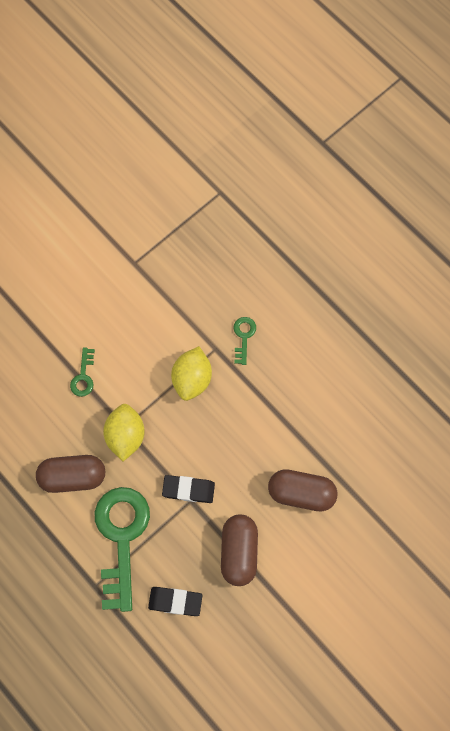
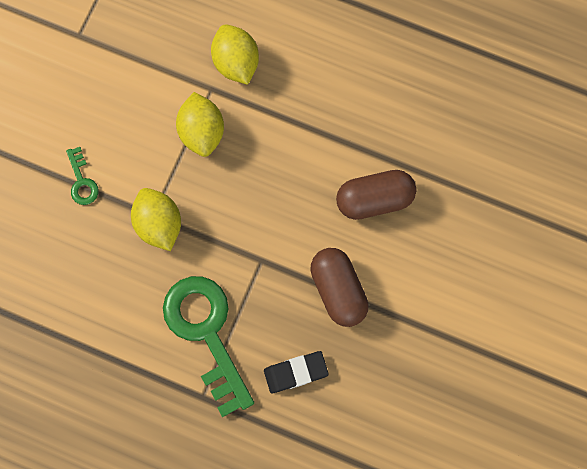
camera: 25 degrees left, 5 degrees up
brown capsule [36,455,105,493] -> none
black eraser [162,475,215,503] -> none
green key [234,317,256,365] -> yellow lemon [211,24,259,85]

